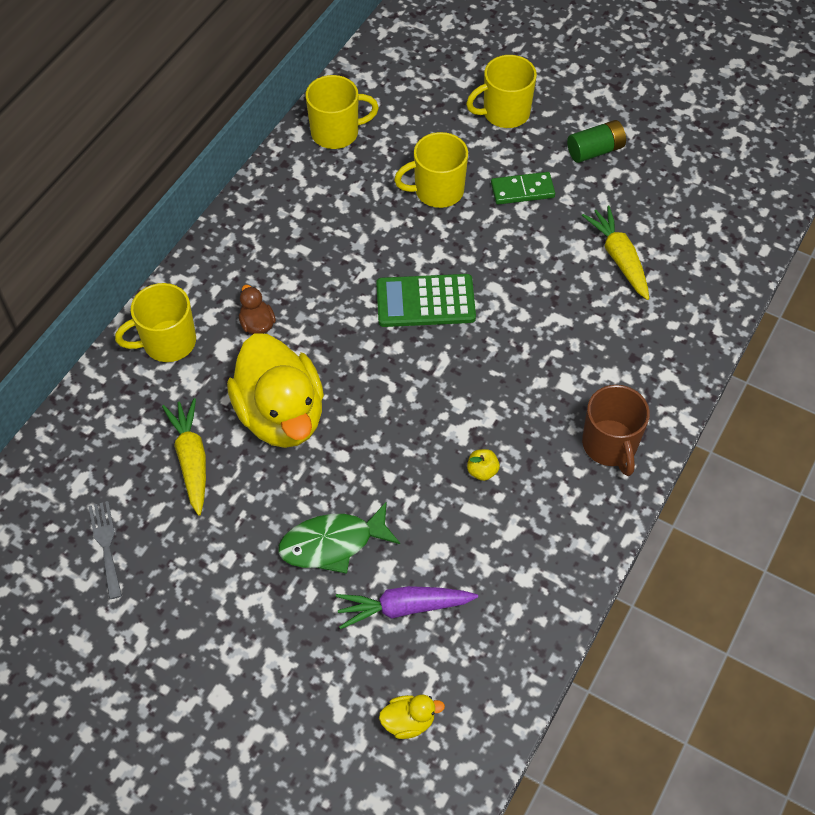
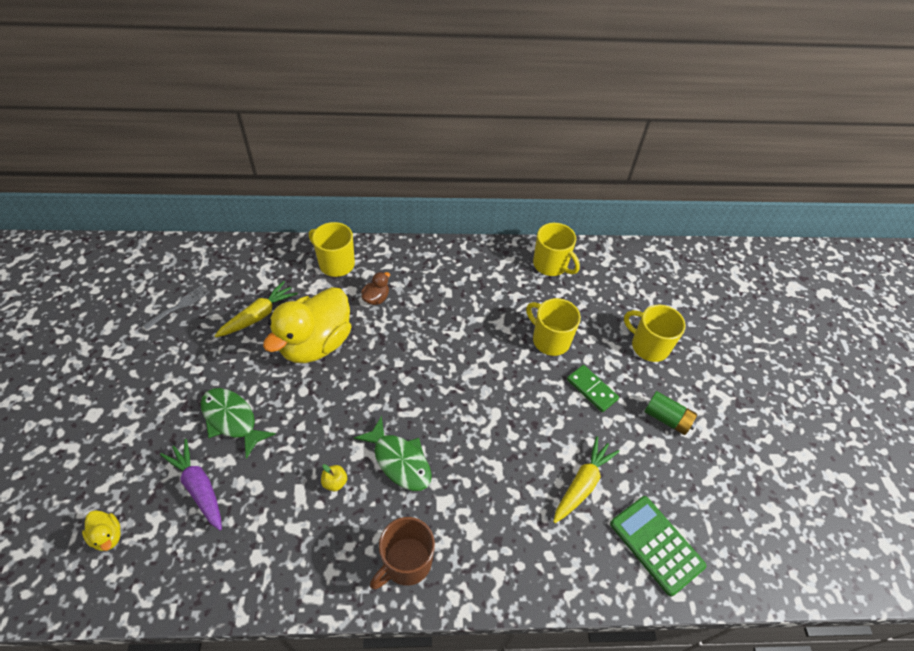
camera: 55 degrees right, 5 degrees down
green calculator [376,274,476,327] -> green calculator moved to [610,496,706,596]
none -> green fish [354,416,432,491]

